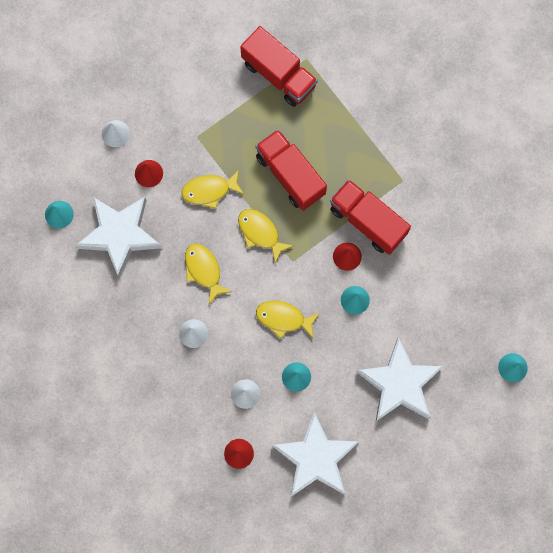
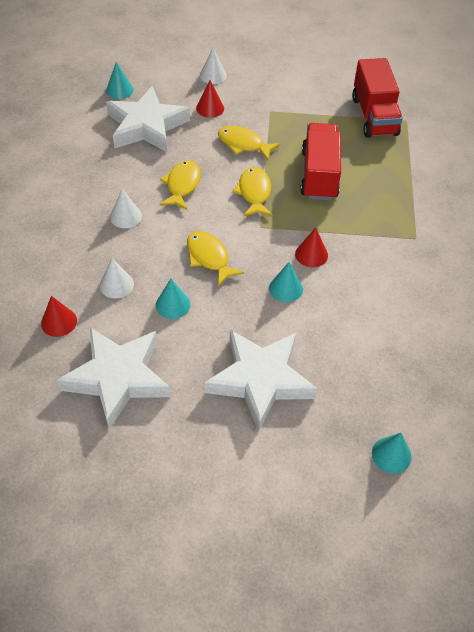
camera: 40 degrees right, 25 degrees down
red truck [330,179,411,255] -> none

